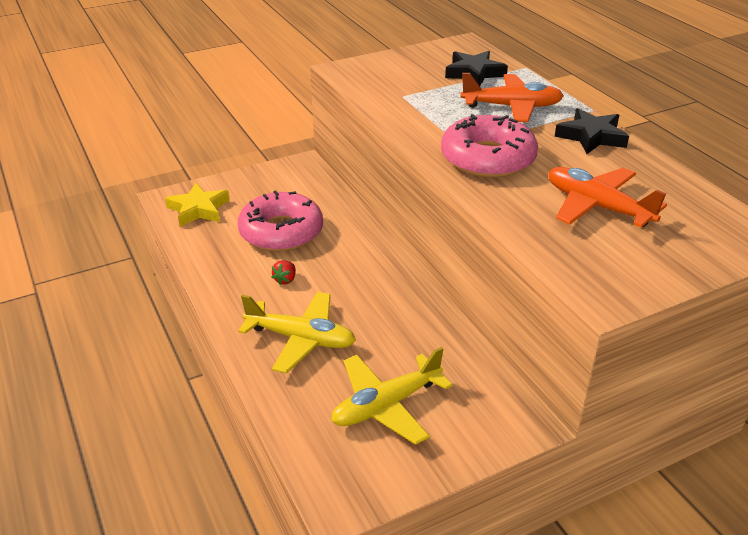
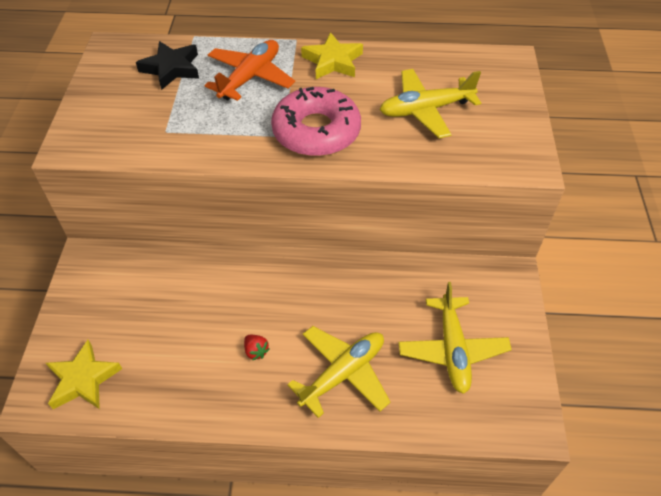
camera: 60 degrees left, 15 degrees up
pink donut [238,190,323,251] -> none
orange plane [549,167,667,228] -> yellow plane [380,69,481,138]
black star [555,108,629,154] -> yellow star [301,32,363,79]

